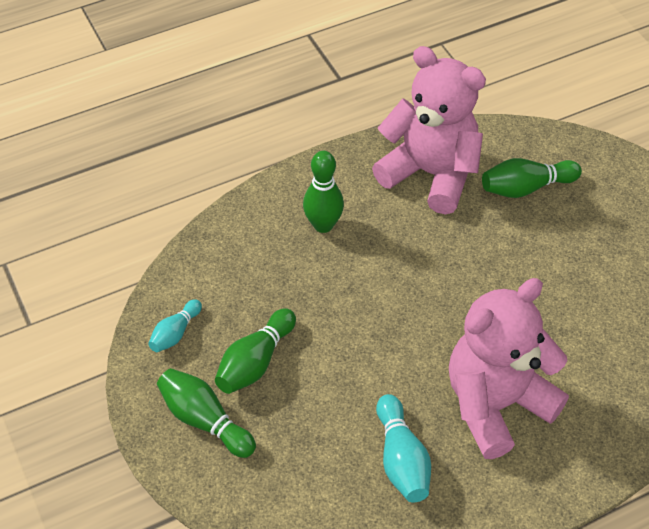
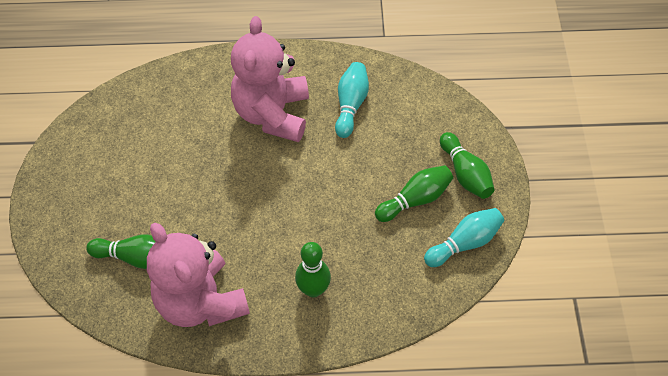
camera: 155 degrees left, 5 degrees up
turquoise bowling pin [148,299,202,352] -> turquoise bowling pin [424,208,504,267], size x1.56
pink teddy bear [449,278,569,459] -> pink teddy bear turned 105 degrees clockwise [231,16,309,142]

